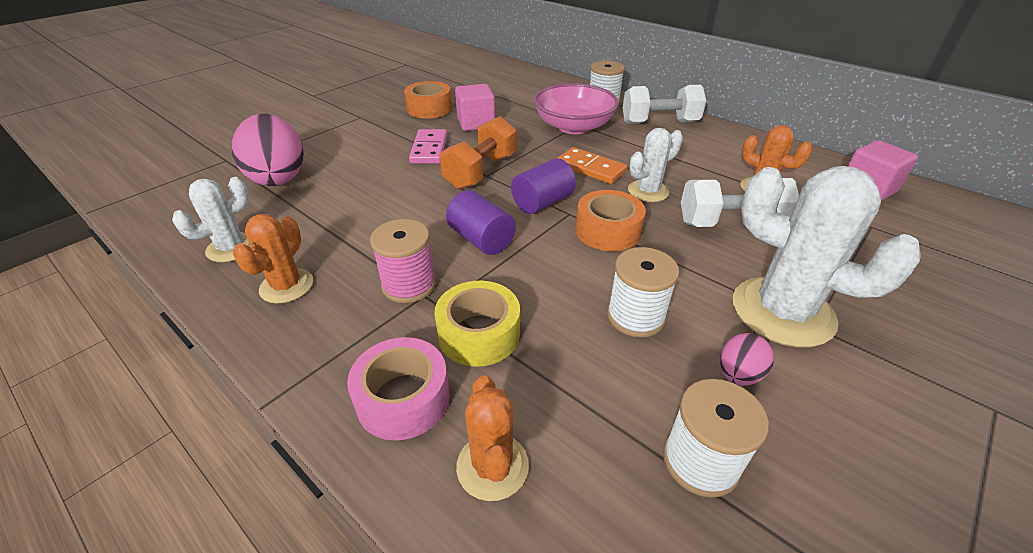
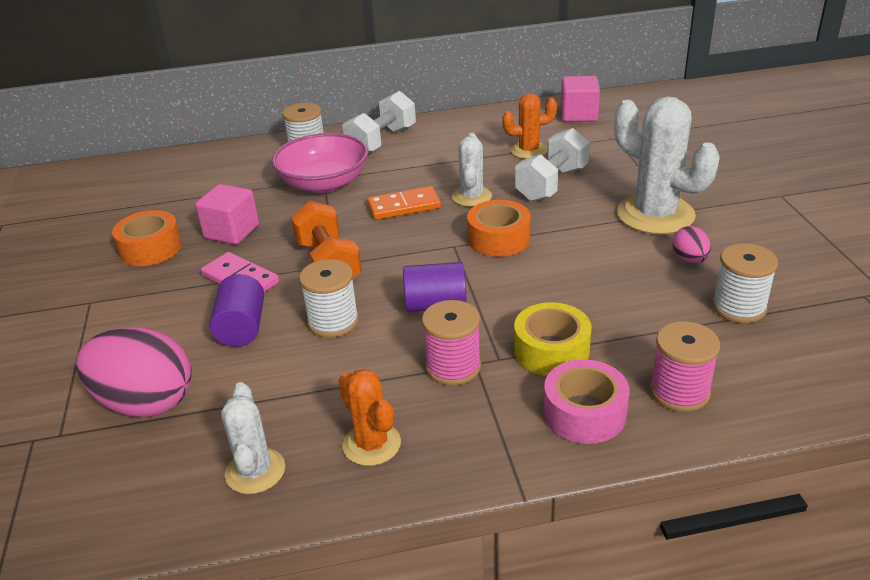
camera: 50 degrees left, 5 degrees down
orange cactus [456,375,529,501] -> pink spool [650,321,720,412]
purple cylinder [511,158,576,214] -> purple cylinder moved to [209,274,264,347]
white spool [607,247,680,338] -> white spool moved to [299,259,359,338]
white cactus [733,166,921,347] -> white cactus turned 60 degrees clockwise [614,96,720,234]

